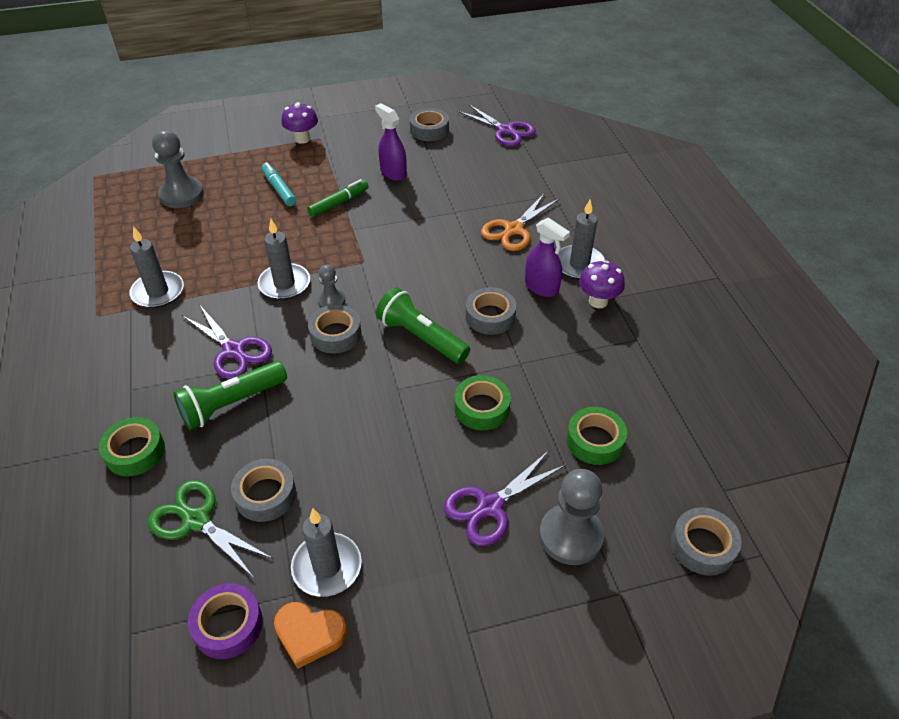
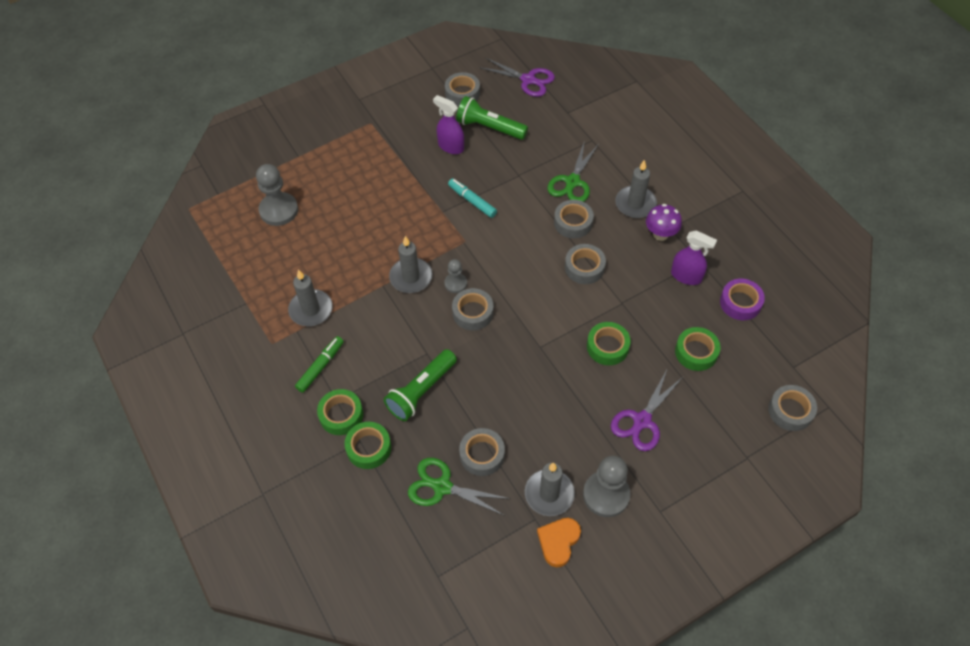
camera: 15 degrees left, 10 degrees up
purple scissors [182,304,272,379] -> none
purple tape [188,583,263,659] -> purple tape moved to [720,279,765,320]
turquoise marker [261,162,296,206] -> turquoise marker moved to [448,178,497,218]
orange heart [274,602,347,669] -> orange heart turned 120 degrees clockwise [537,518,581,567]
purple mushroom [281,102,318,144] -> none
green marker [307,179,369,217] -> green marker moved to [295,336,344,393]
green flashlight [376,287,470,364] -> green flashlight moved to [456,96,528,140]
orange scissors [481,194,560,251] -> green scissors [548,140,599,202]
purple spray bottle [525,218,570,297] -> purple spray bottle moved to [671,230,717,285]
grey pawn [539,469,604,565] -> grey pawn moved to [583,456,630,517]
none -> green tape [317,389,363,435]
none -> grey tape [554,200,594,238]

